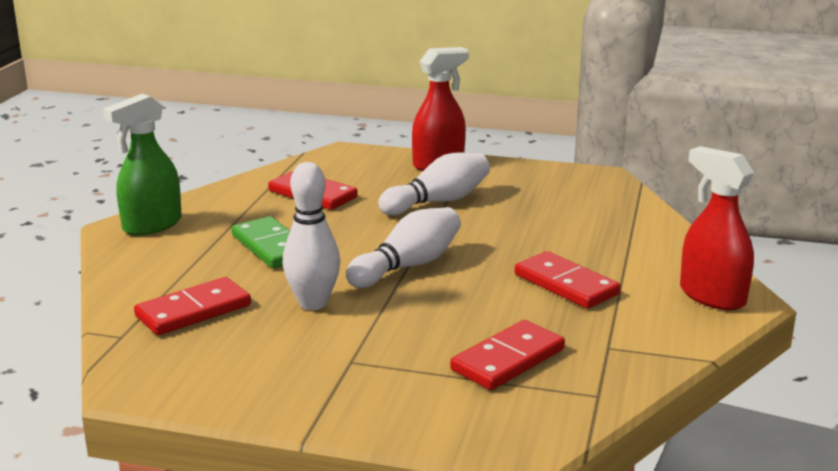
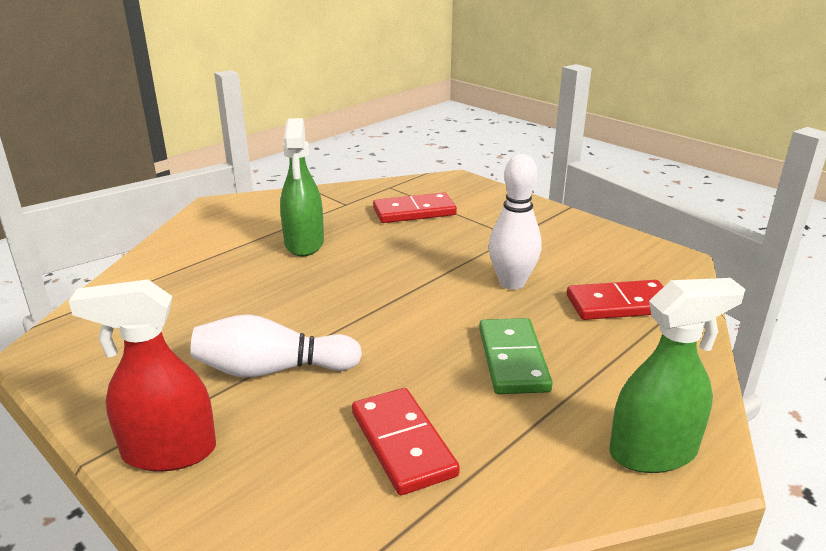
camera: 150 degrees left, 5 degrees up
white bowling pin [346,207,461,288] -> none
red domino [515,251,621,309] -> green spray bottle [280,118,324,256]
red spray bottle [680,146,754,310] -> none

